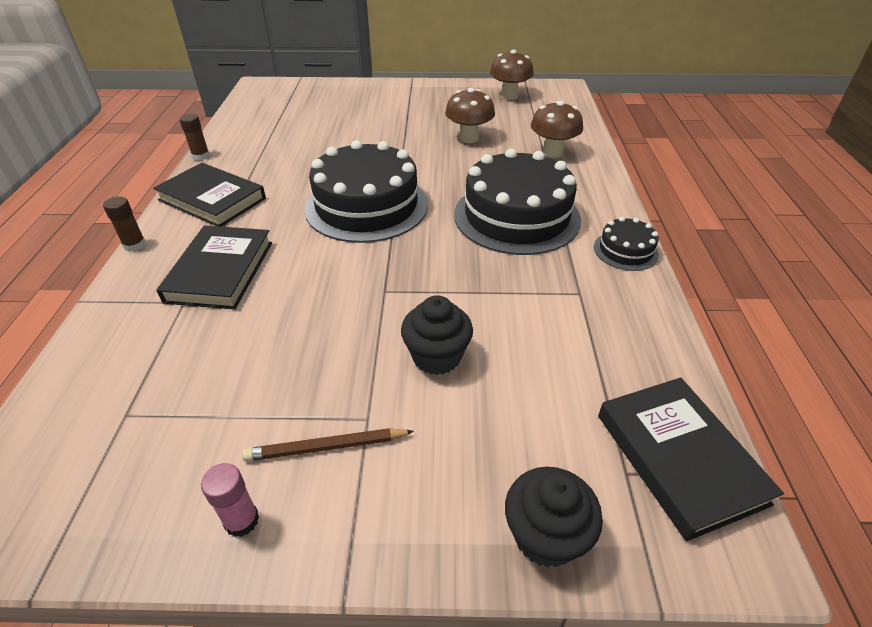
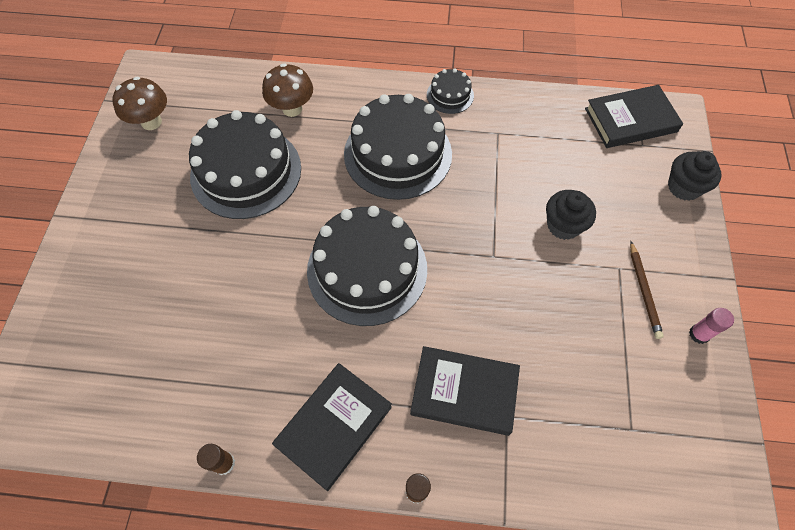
camera: 85 degrees left, 20 degrees up
brown mushroom [445,88,495,143] -> black cake [189,110,301,219]

